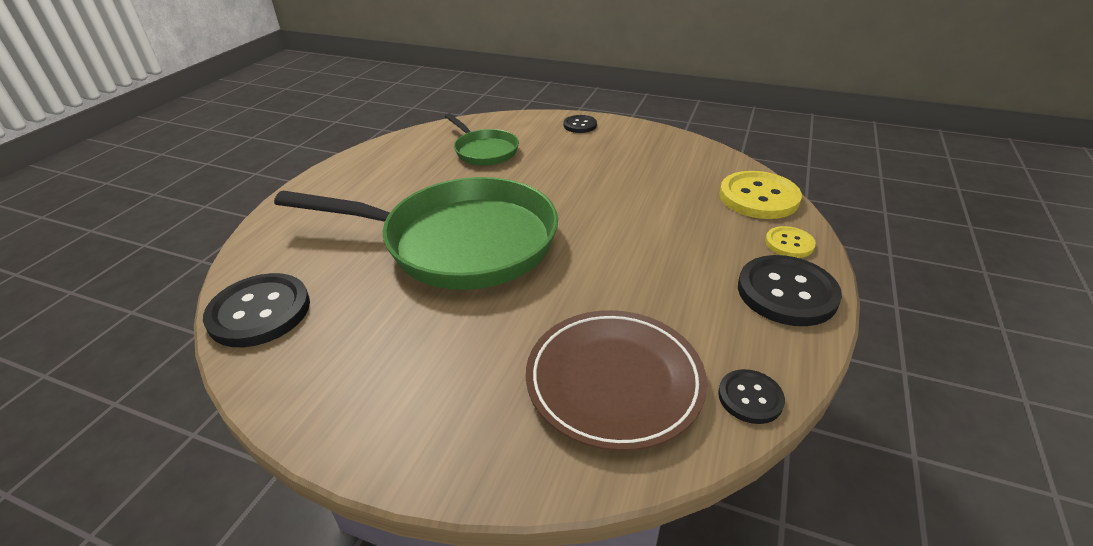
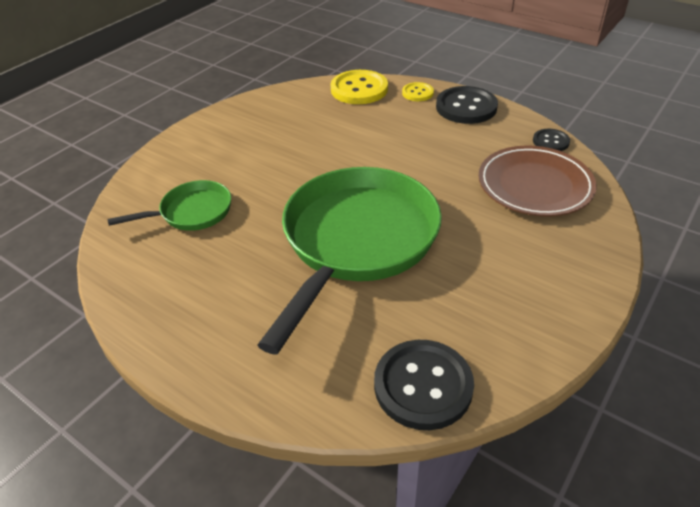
camera: 75 degrees left, 5 degrees up
black button [564,115,597,133] -> none

